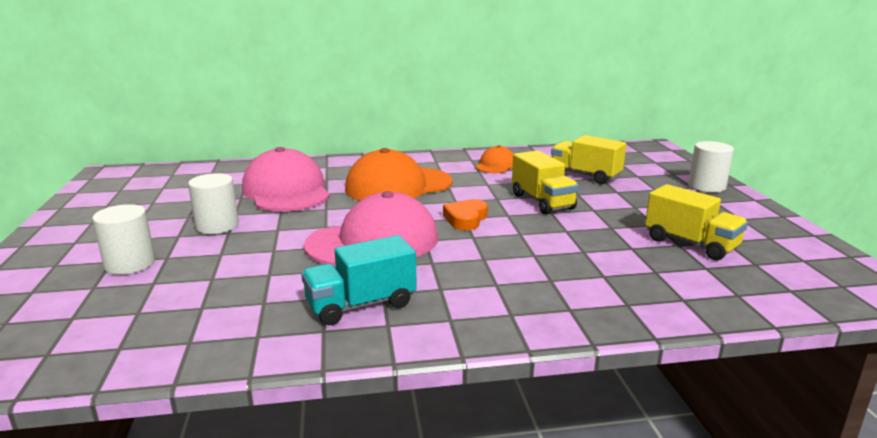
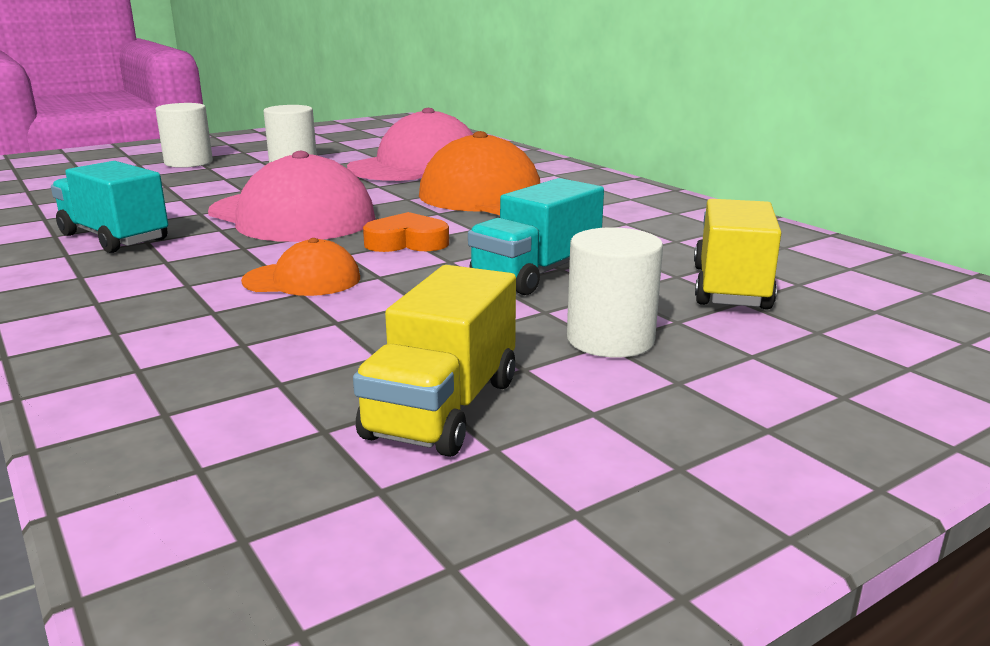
camera: 65 degrees right, 0 degrees up
orange cap [476,145,513,173] -> orange cap moved to [241,238,360,296]
yellow truck [512,150,579,214] -> turquoise truck [468,178,604,295]
white cylinder [689,141,734,192] -> white cylinder moved to [567,227,663,358]

